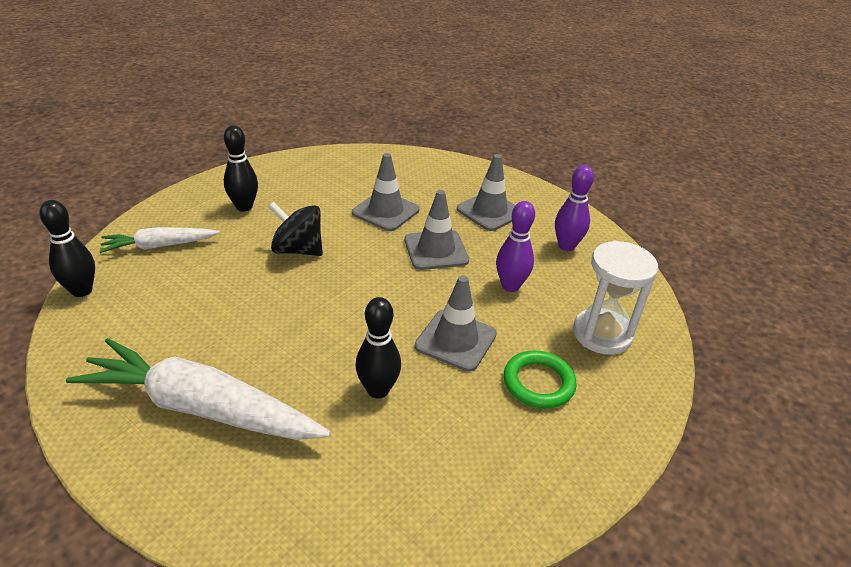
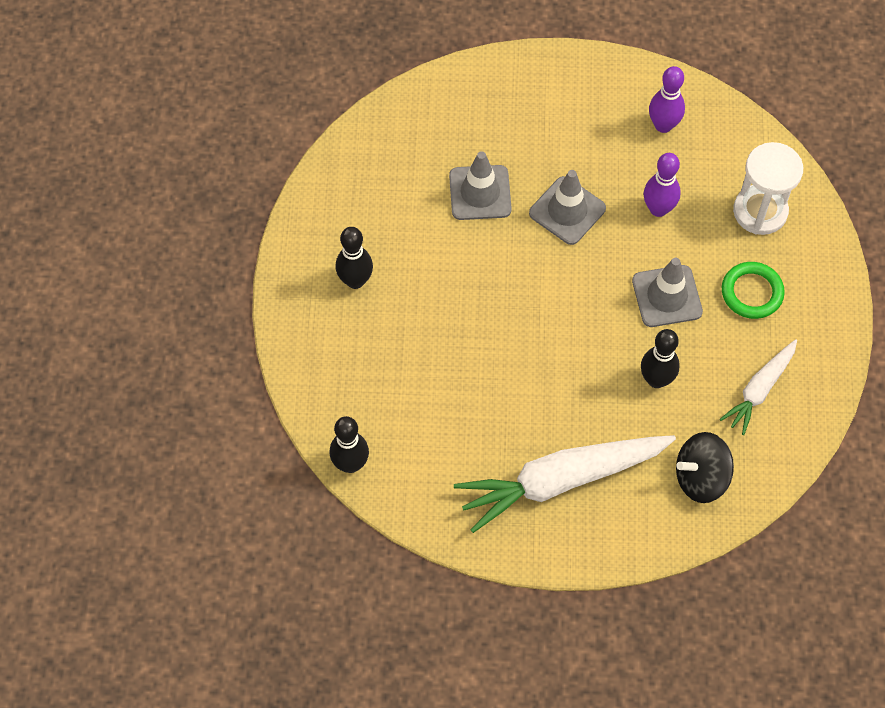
camera: 35 degrees left, 25 degrees up
white carrot [99,227,220,253] -> white carrot moved to [720,339,797,435]
black spinning top [268,202,323,256] -> black spinning top moved to [676,432,734,503]
grey traffic cone [457,154,516,231] -> none

